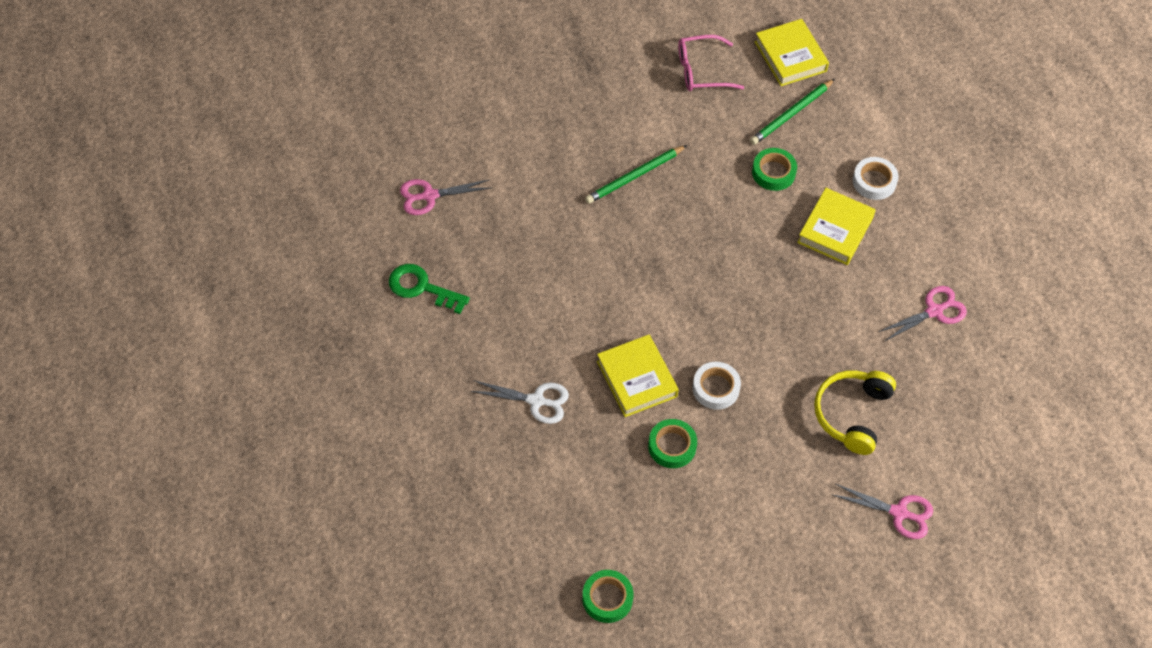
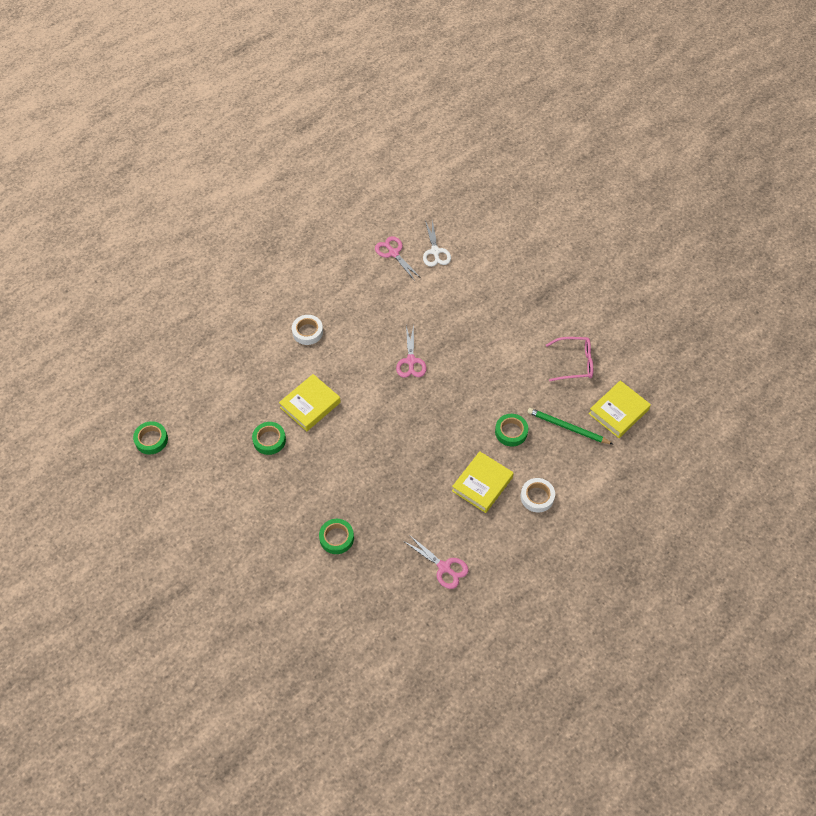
camera: 70 degrees right, 0 degrees up
green key [389,264,470,314] -> none
white scissors [470,380,569,424] -> white scissors moved to [423,219,451,267]
green pencil [585,145,687,204] -> none
pink glasses [678,35,744,91] -> pink glasses turned 120 degrees clockwise [546,337,593,381]
white tape [693,362,741,410] -> white tape moved to [292,315,323,345]
yellow book [797,188,876,265] -> yellow book turned 60 degrees counterclockwise [452,451,514,513]
yellow headphones [814,371,896,455] -> green tape [319,519,354,554]
pink scissors [831,484,933,539] -> pink scissors moved to [396,325,427,378]

